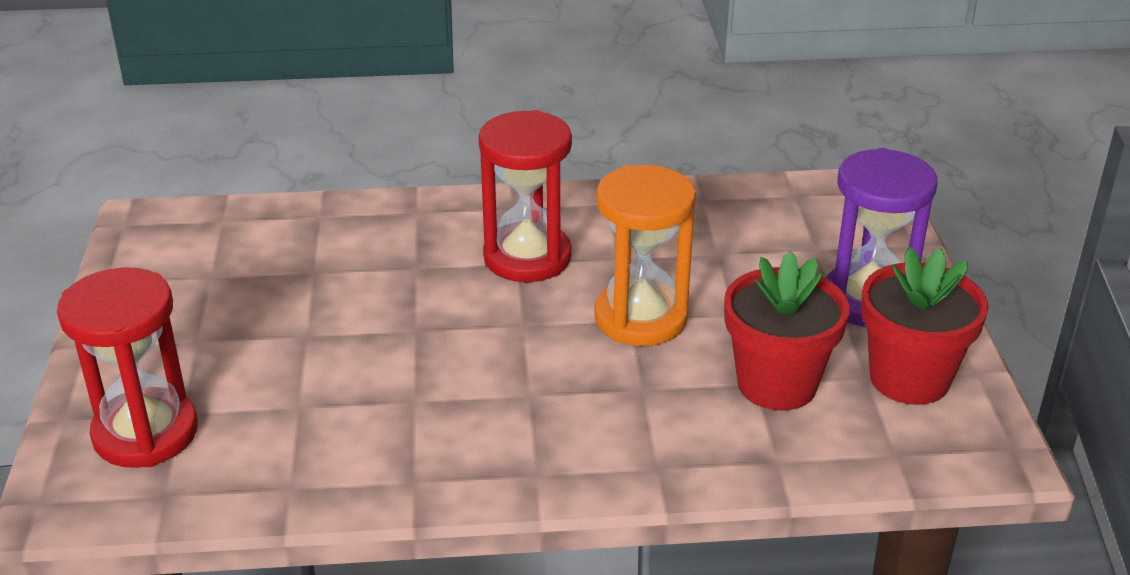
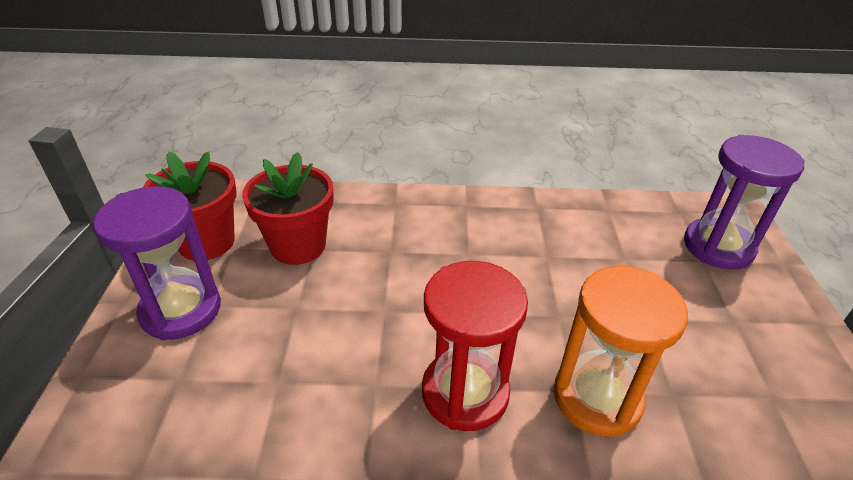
camera: 175 degrees left, 5 degrees up
red hourglass [57,267,198,468] -> purple hourglass [684,135,805,270]
orange hourglass [594,165,696,346] -> orange hourglass moved to [554,266,688,437]

